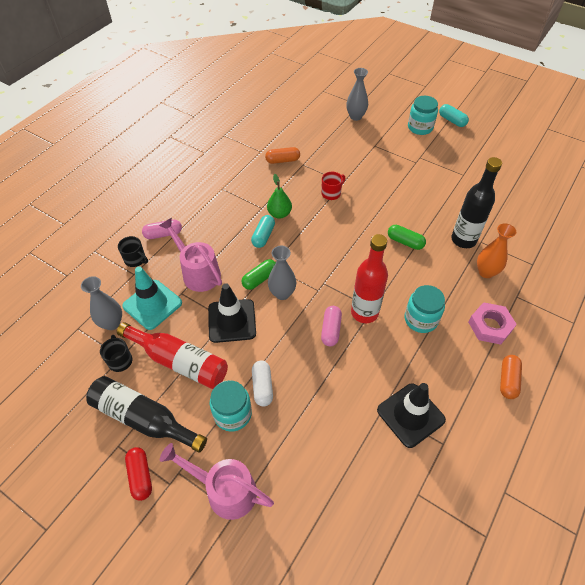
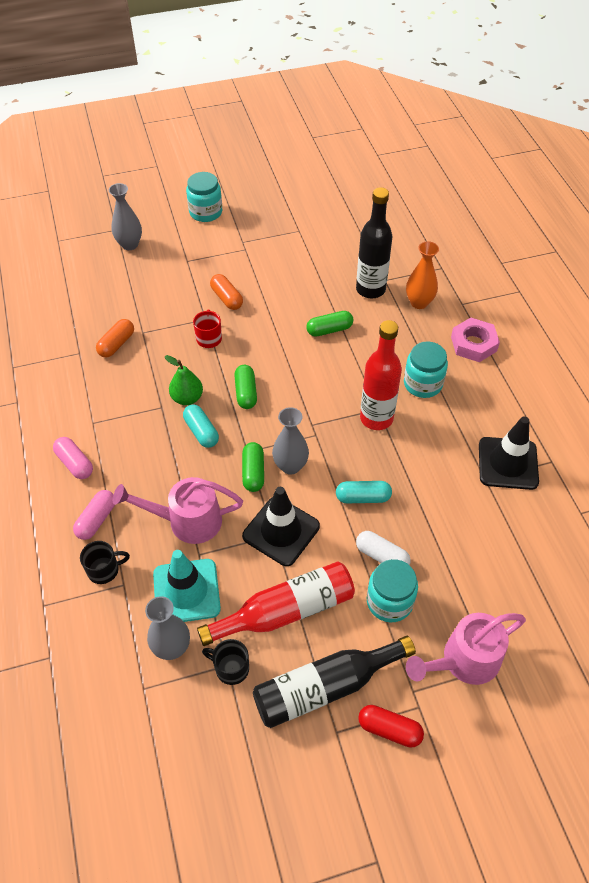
camera: 50 degrees left, 0 degrees up
pink capsule [321,306,342,346] -> pink capsule moved to [53,437,93,479]
turquoise capsule [439,104,469,127] -> turquoise capsule moved to [336,481,392,503]
orange capsule [500,355,522,399] -> orange capsule moved to [210,274,243,310]
none -> green capsule [234,365,257,409]

